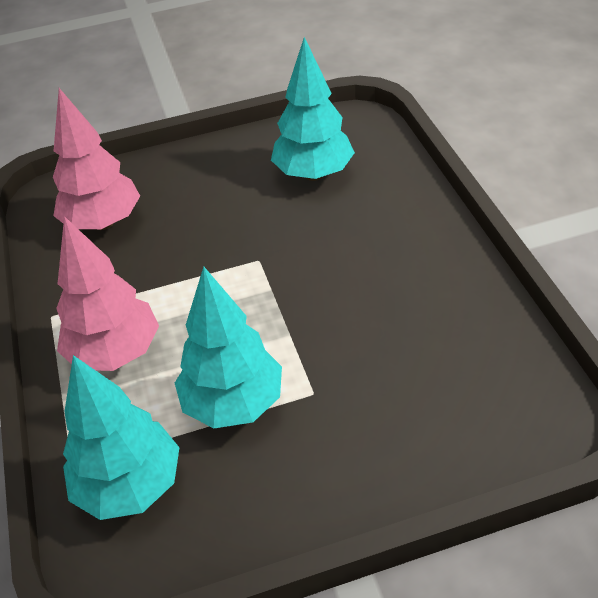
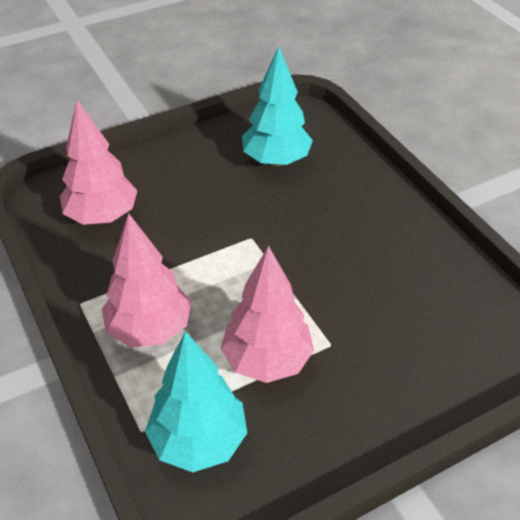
camera: 15 degrees left, 0 degrees up
turquoise tree [175,267,282,428] -> pink tree [220,246,314,383]

